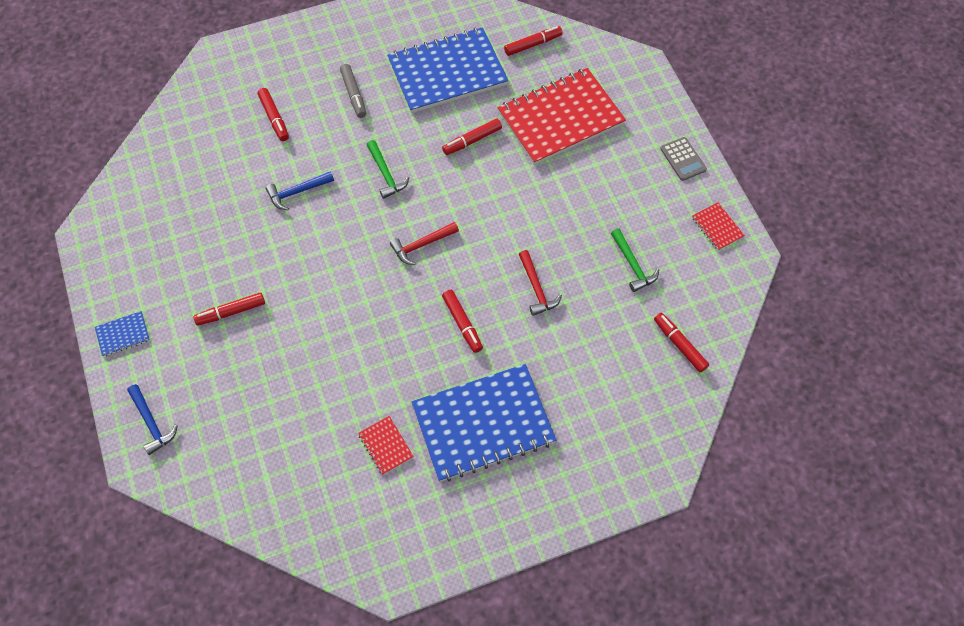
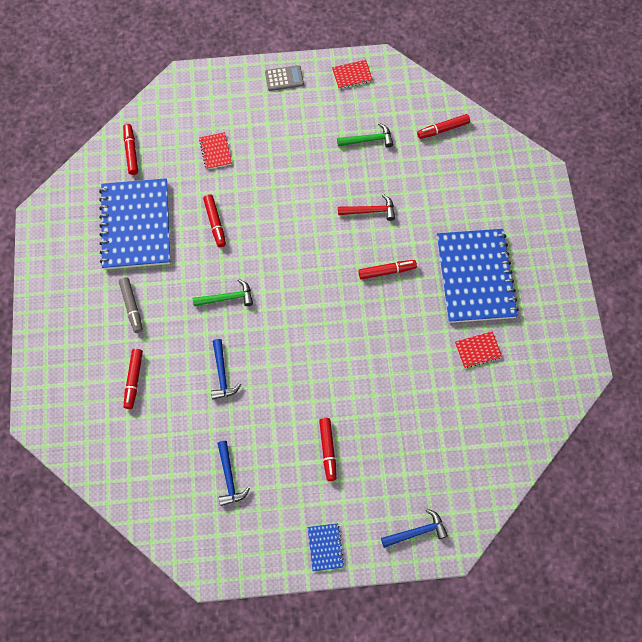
camera: 75 degrees left, 5 degrees up
red marker [258,88,289,141] -> red marker turned 105 degrees clockwise [124,349,143,409]
grey marker [340,64,366,118] -> grey marker turned 75 degrees clockwise [119,277,143,333]
red hammer [390,222,459,265] -> none
red notebook [498,68,626,165] -> red notebook [199,132,232,169], size x0.41
none -> blue hammer [217,441,250,506]

